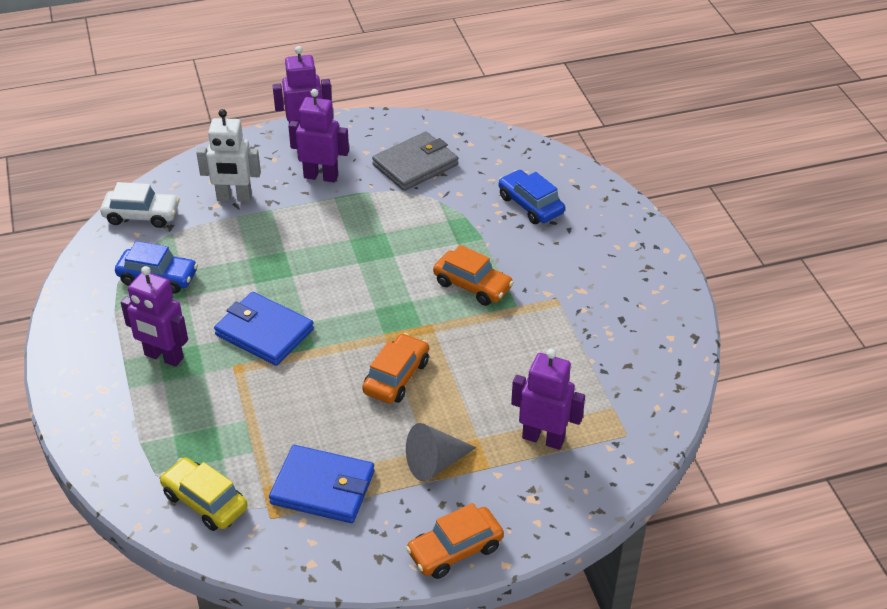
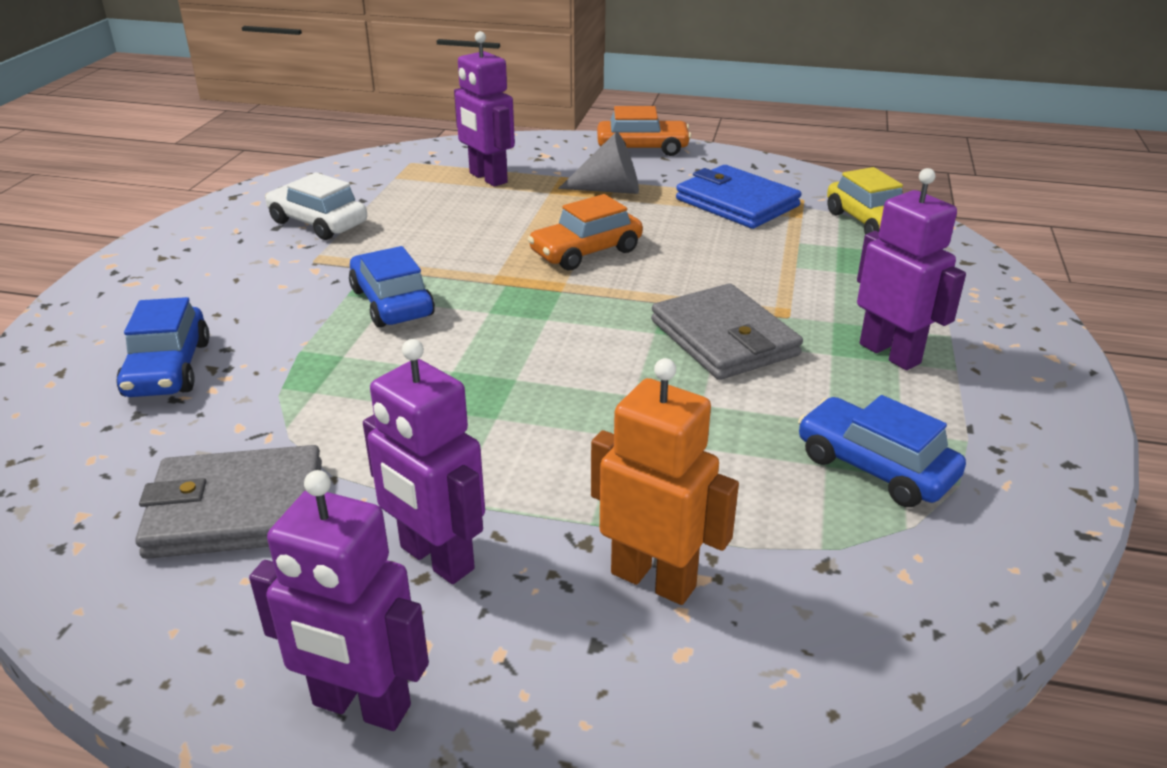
camera: 150 degrees left, 10 degrees down
white car [100,182,180,228] -> white car moved to [265,172,367,240]
white robot [197,109,261,202] -> orange robot [591,358,739,605]
blue wallet [214,292,314,366] -> grey wallet [651,283,803,380]
orange car [433,245,514,306] -> blue car [349,246,435,328]

